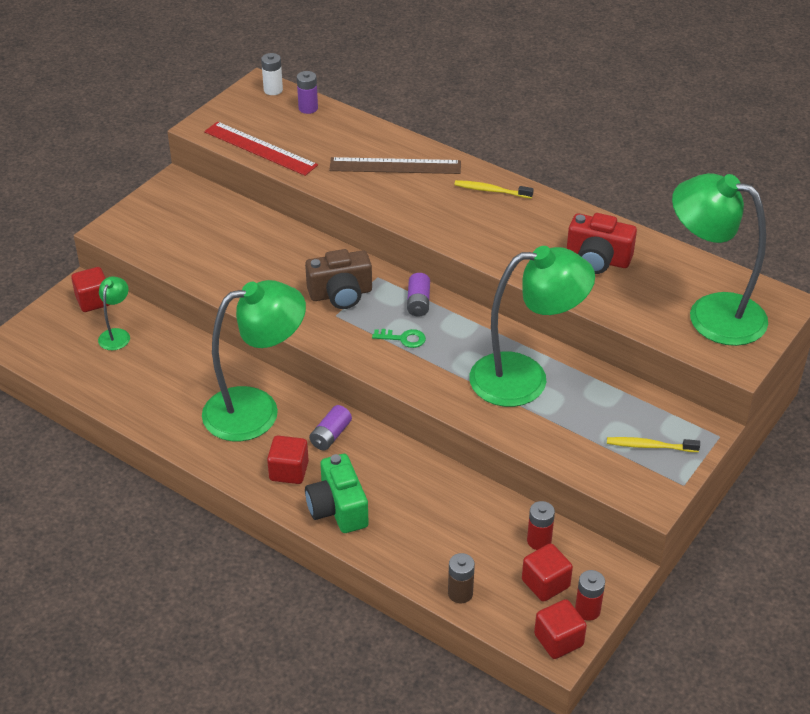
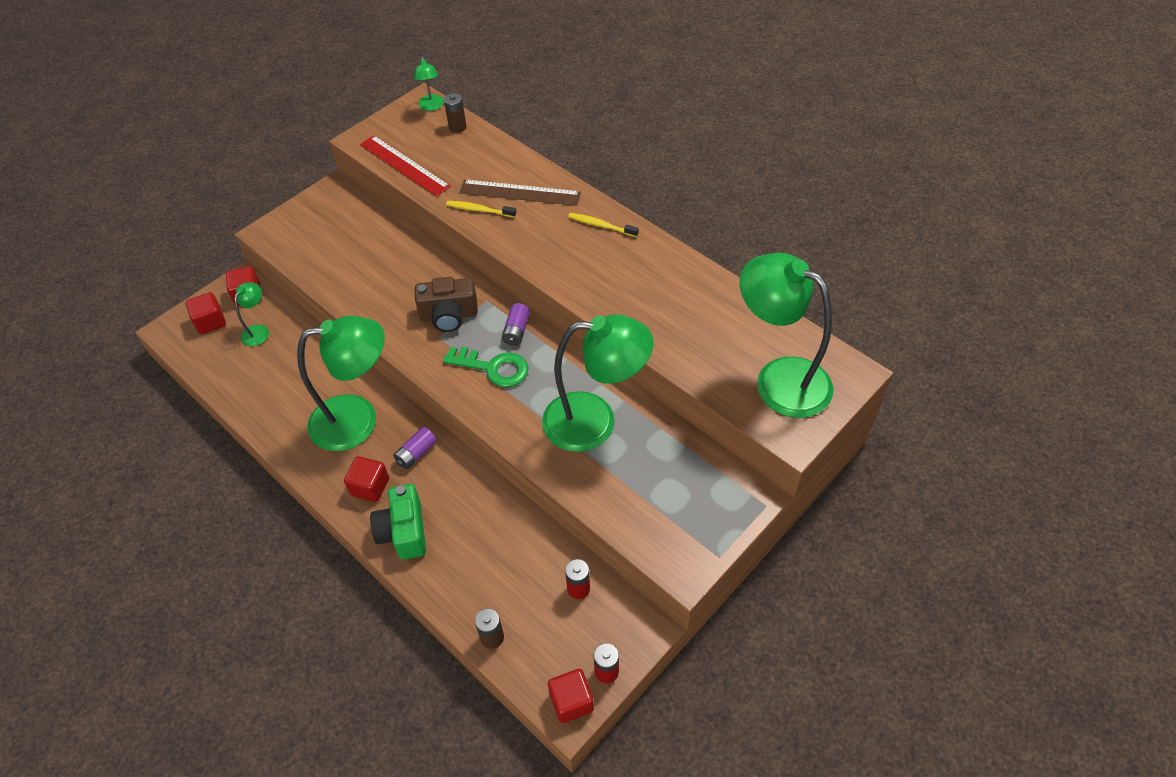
camera: 10 degrees right, 10 degrees up
white battery [261,53,283,95] -> green lamp [414,56,444,111]
purple battery [297,71,318,114] -> brown battery [444,93,466,133]
green key [372,329,426,348] -> green key [443,347,529,387], size x1.77
red cube [522,543,573,602] -> red cube moved to [186,292,226,334]
red camera [567,213,637,274] -> none
yellow toothbrush [607,437,700,452] -> yellow toothbrush moved to [446,201,516,218]

